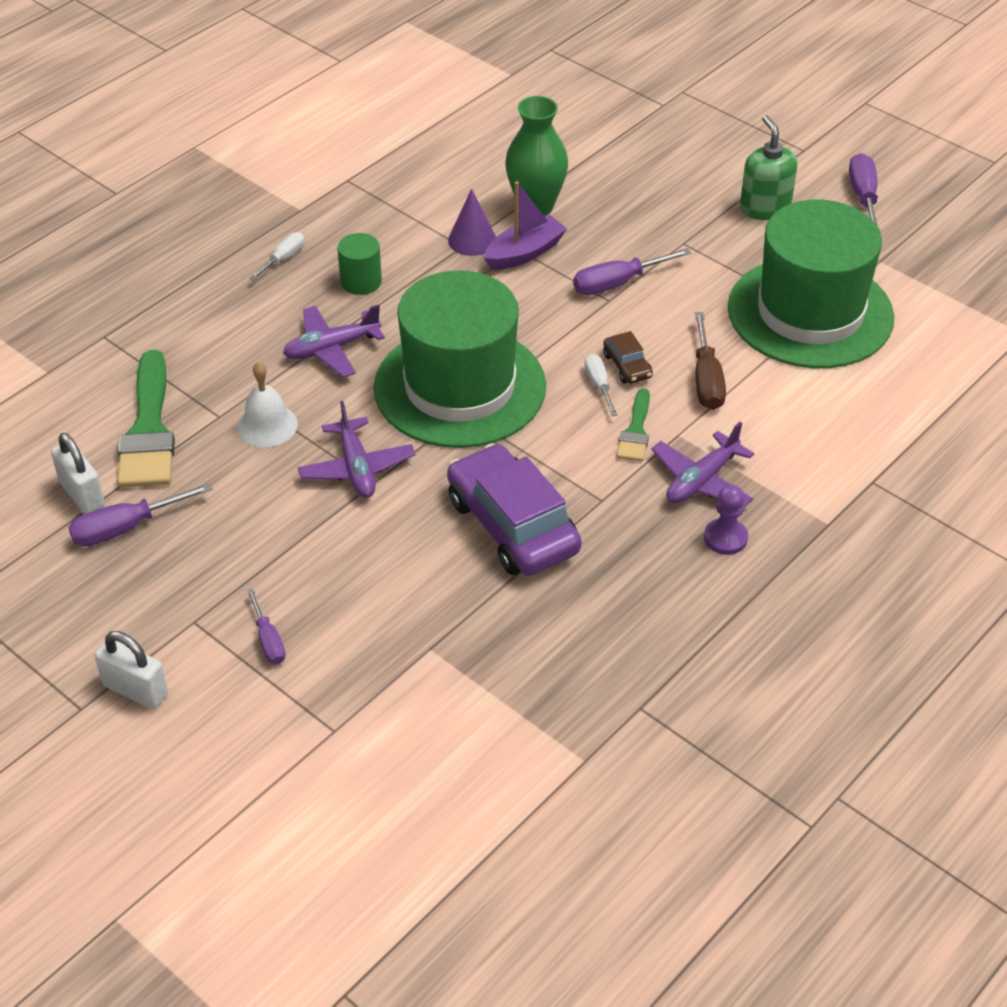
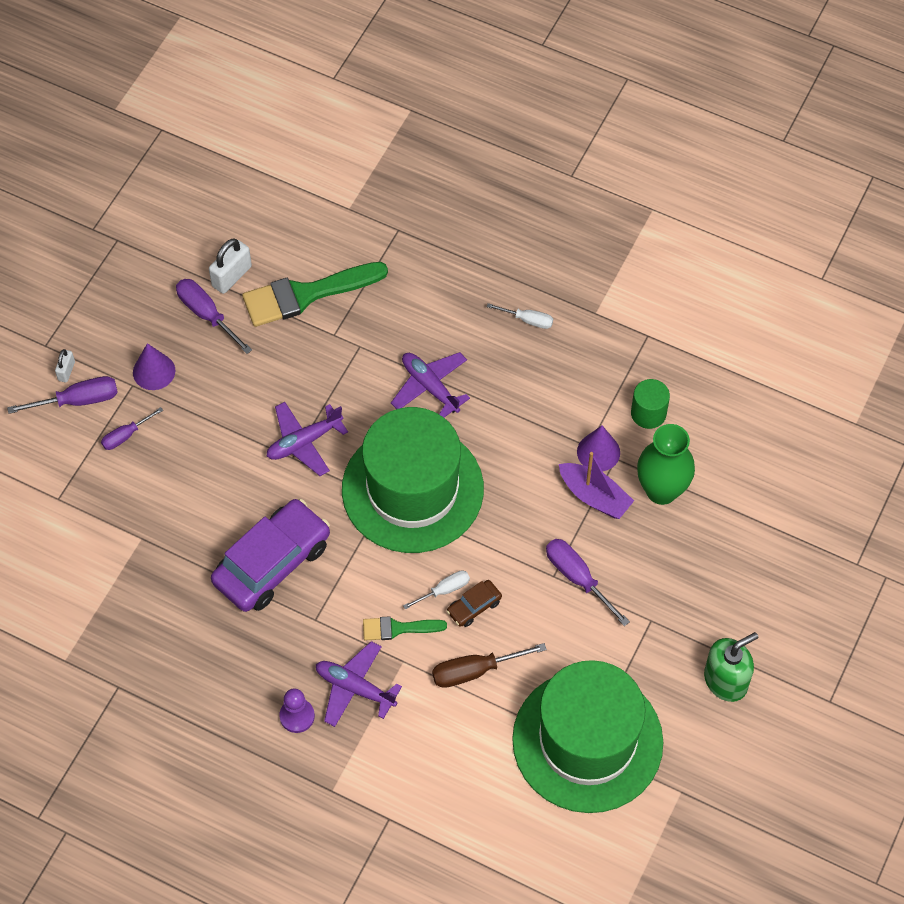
camera: 75 degrees right, 15 degrees up
white padlock [95,631,168,709] -> white padlock [55,349,75,383], size x0.58
white bell [237,362,298,447] -> none
green cylinder [337,233,382,295] -> green cylinder moved to [631,379,670,429]
purple screwdriver [849,153,881,234] -> purple screwdriver moved to [7,376,118,414]
none -> purple cone [133,343,175,390]

